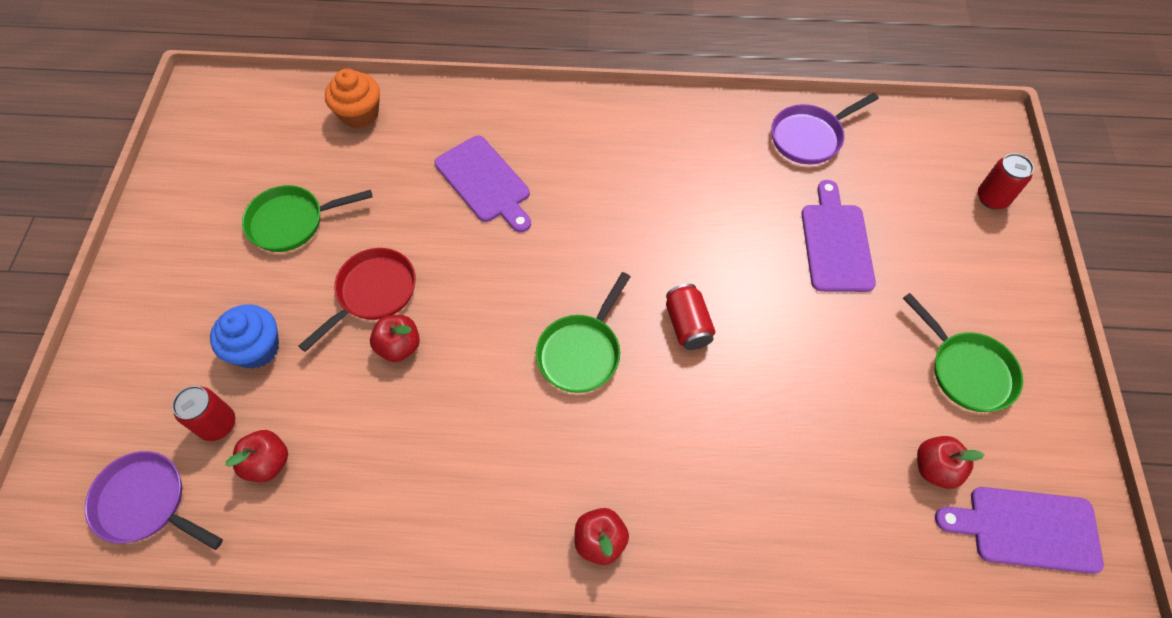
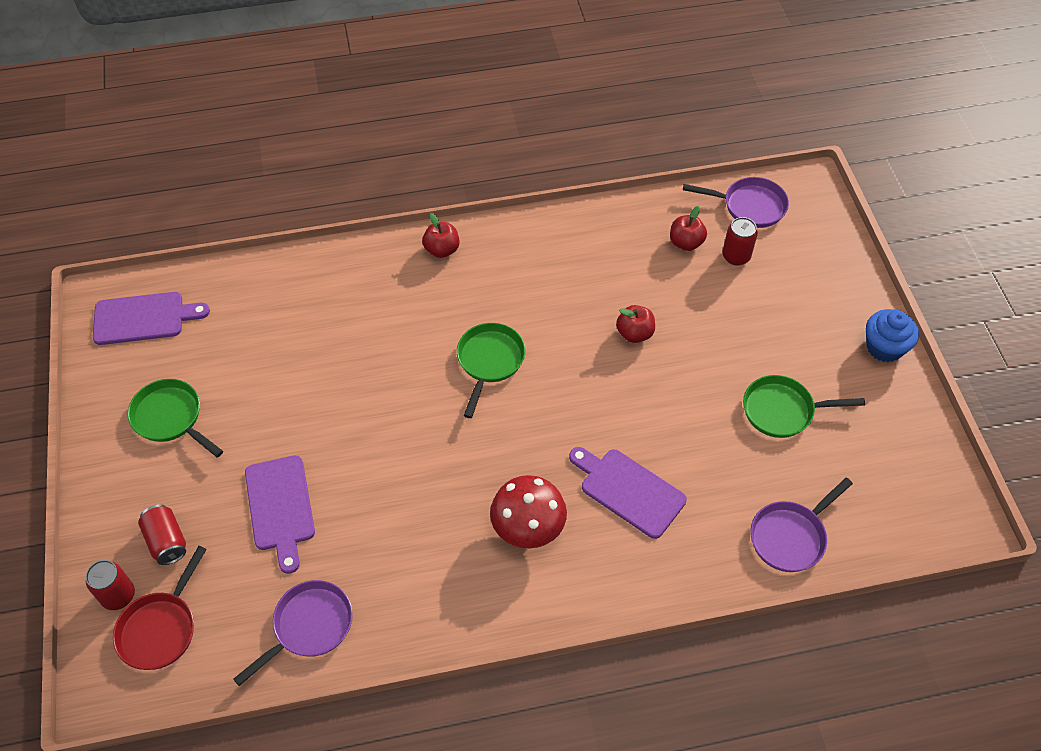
camera: 165 degrees right, 5 degrees down
blue cupcake [210,304,279,369] -> blue cupcake moved to [866,309,919,362]
green pan [242,185,372,252] -> green pan turned 150 degrees counterclockwise [743,375,865,438]
red pan [299,248,416,352] -> red pan moved to [113,546,207,670]
orange cupcake [325,69,380,129] -> purple pan [750,478,853,572]
red can [666,284,715,350] -> red can moved to [138,504,186,565]
red apple [917,436,984,489] -> none
none -> red mushroom [490,475,567,548]

